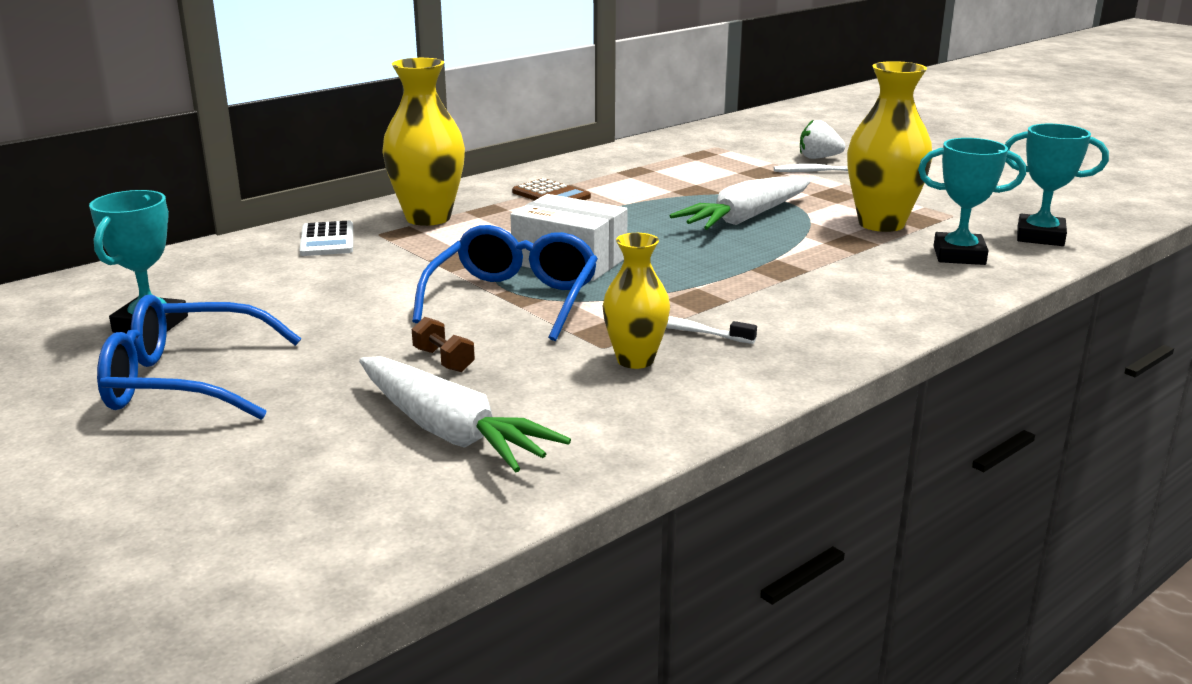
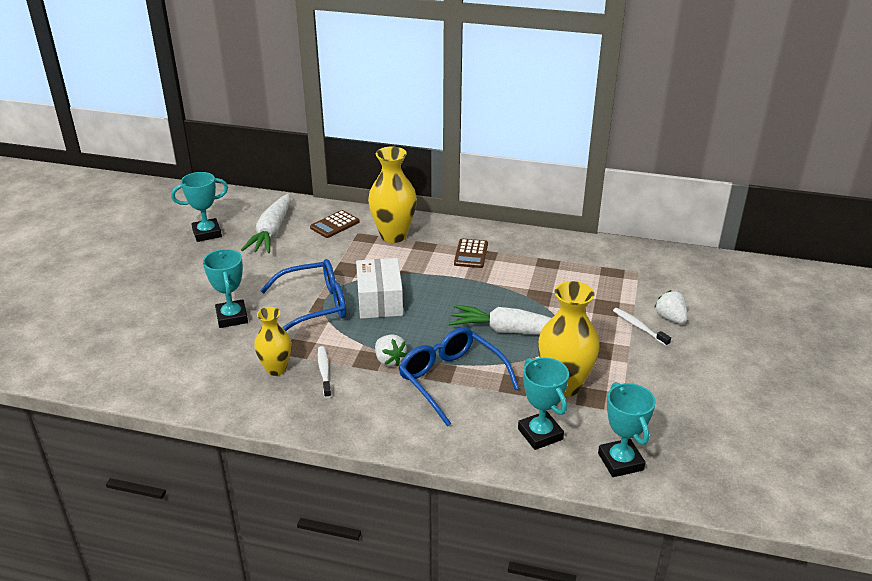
camera: 55 degrees right, 10 degrees up
blue glasses [97,295,301,420] -> blue glasses moved to [399,327,519,427]
white calculator [299,221,353,256] -> brown calculator [310,210,360,238]
white carrot [359,356,571,472] -> white carrot moved to [241,194,291,253]
brown dumbbell [412,317,475,372] -> turquoise trophy [203,249,248,328]
none -> white strawberry [375,334,407,367]

